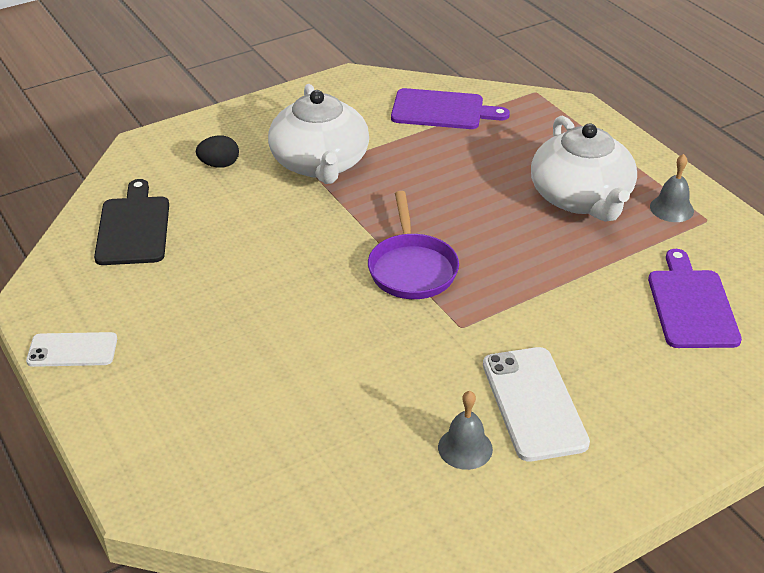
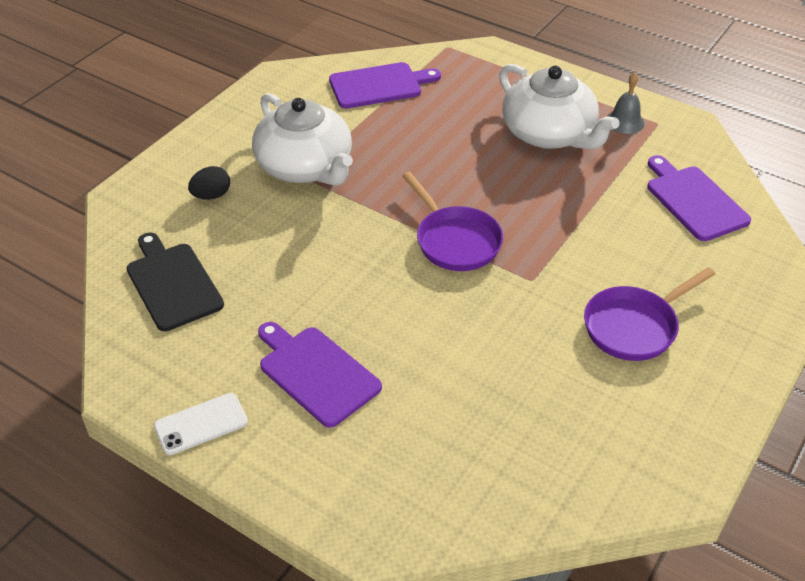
camera: 25 degrees left, 5 degrees up
grey bell [438,391,493,470] -> none
white phone [483,347,590,461] -> purple pan [584,267,715,361]
none -> purple cutting board [258,322,382,428]

